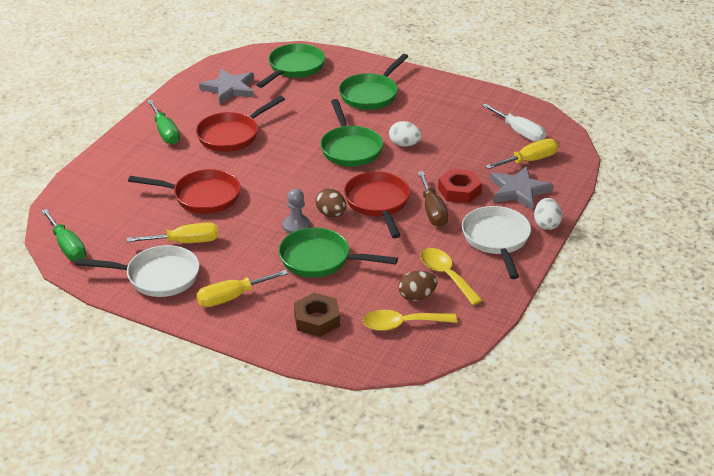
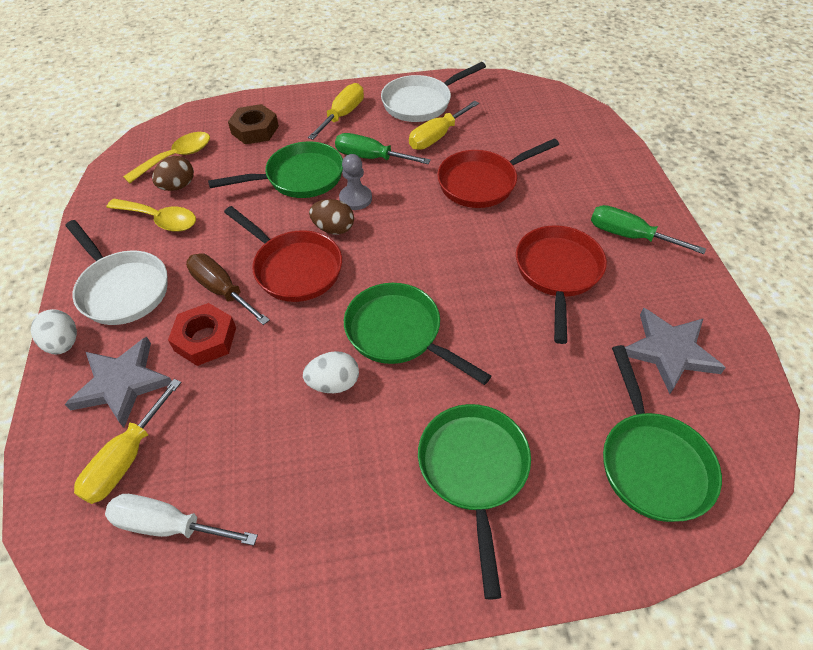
camera: 145 degrees right, 15 degrees up
green screwdriver [41,209,86,261] -> green screwdriver moved to [335,133,431,164]

